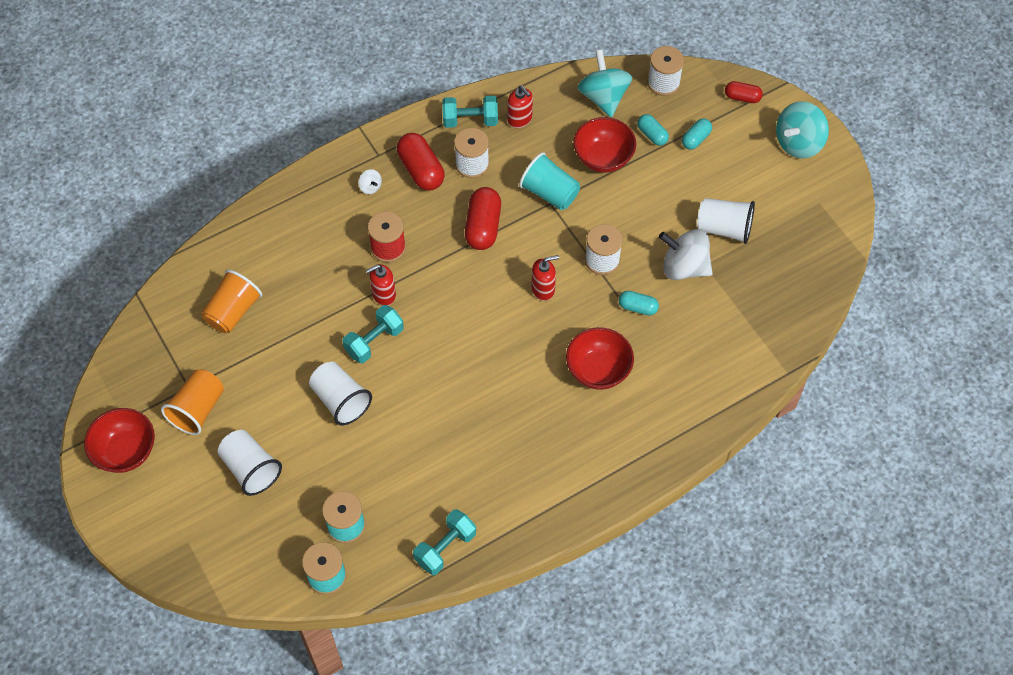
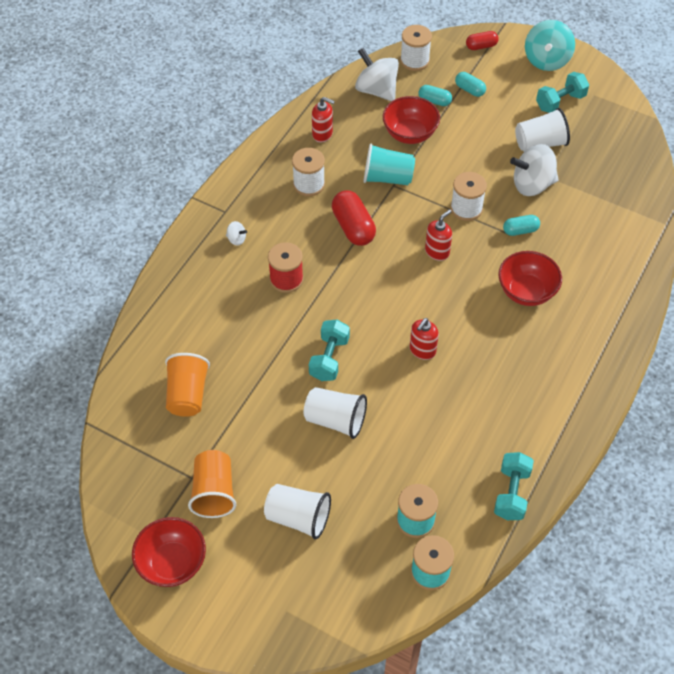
camera: 30 degrees left, 5 degrees down
red soap dispenser [366,264,396,306] -> red soap dispenser moved to [409,318,439,360]
red capsule [397,133,445,190] -> none
turquoise dumbbell [442,96,498,128] -> turquoise dumbbell moved to [536,72,589,113]
turquoise spinning top [577,50,632,117] -> white spinning top [355,48,399,102]
turquoise capsule [682,118,712,150] -> turquoise capsule turned 60 degrees counterclockwise [455,72,486,97]

